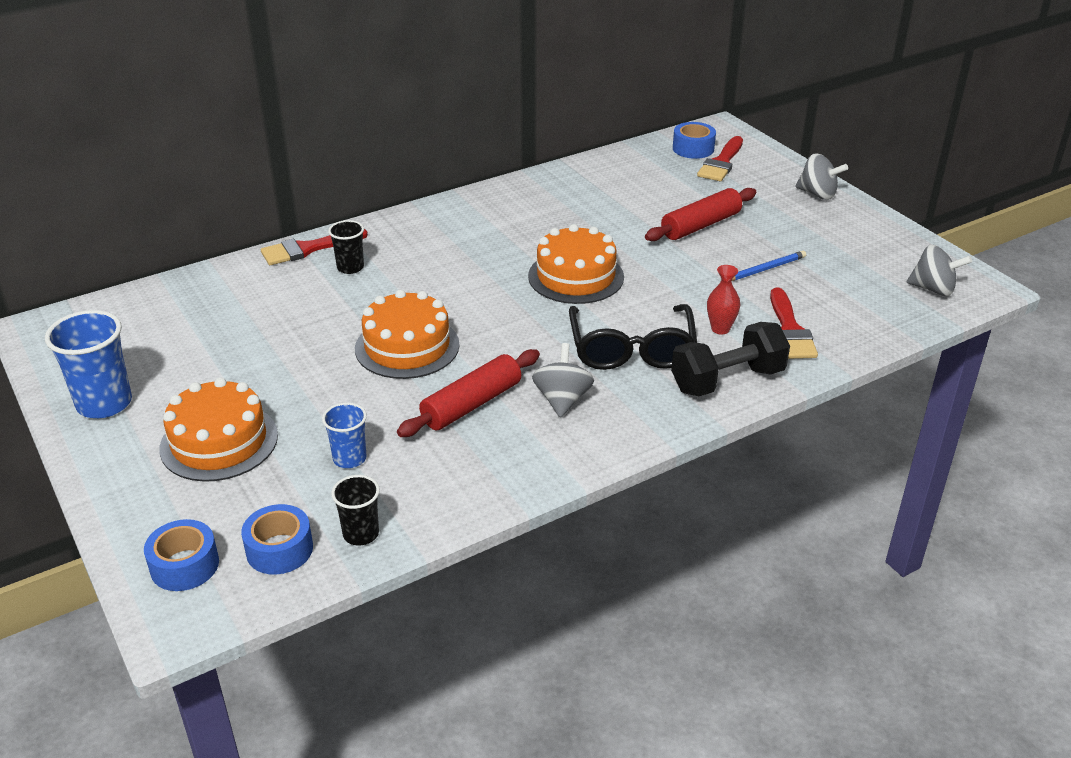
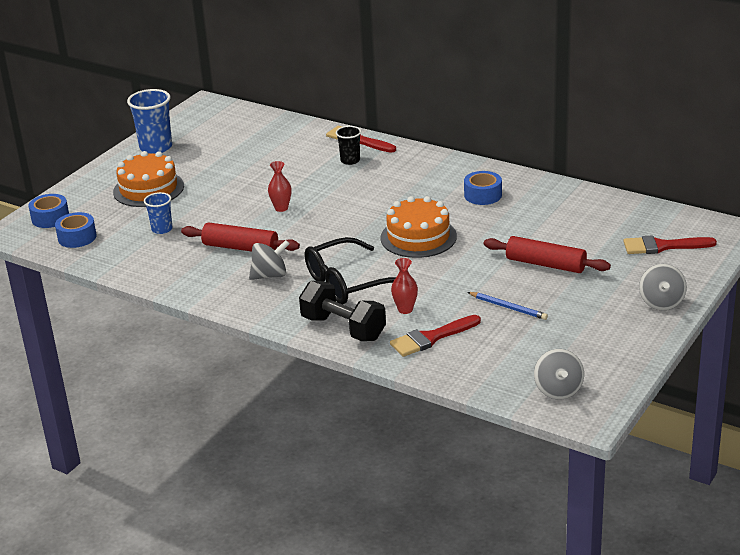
camera: 65 degrees right, 5 degrees down
black cup [331,475,380,545] -> none
orange cake [355,289,460,379] -> red vase [268,161,291,212]
blue tape [673,122,716,159] -> blue tape moved to [464,171,502,205]

